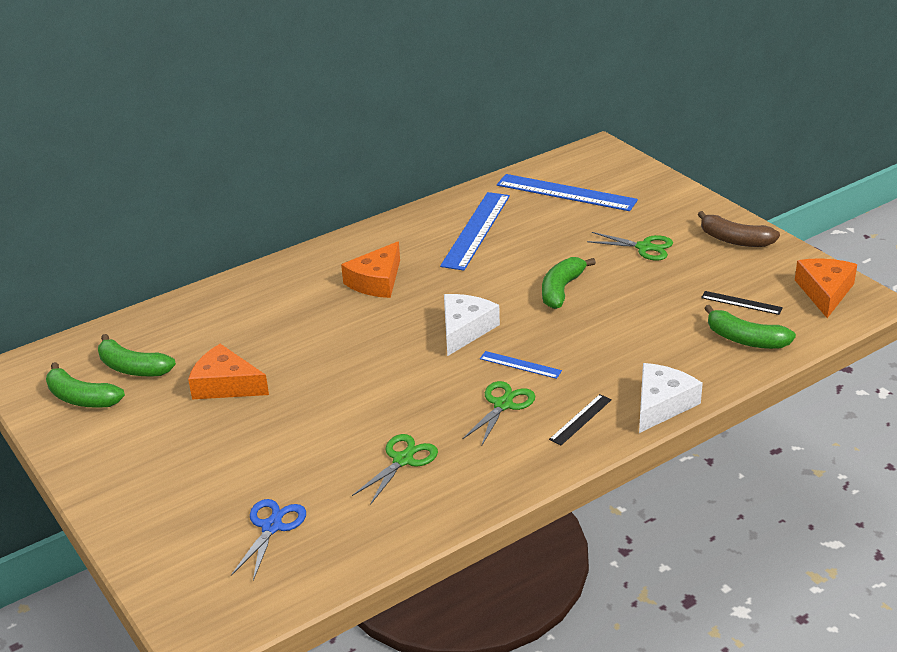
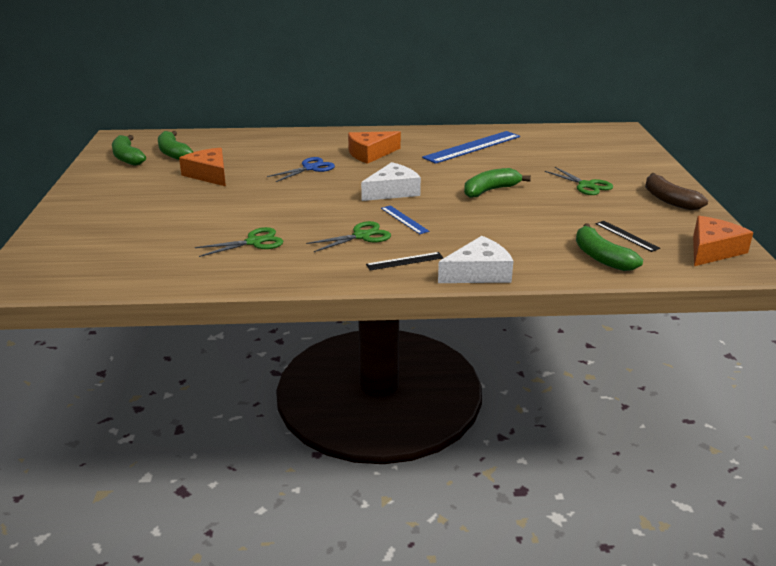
camera: 30 degrees right, 5 degrees down
blue scissors [231,499,306,581] -> blue scissors moved to [267,157,335,182]
blue ruler [497,174,638,211] -> none

